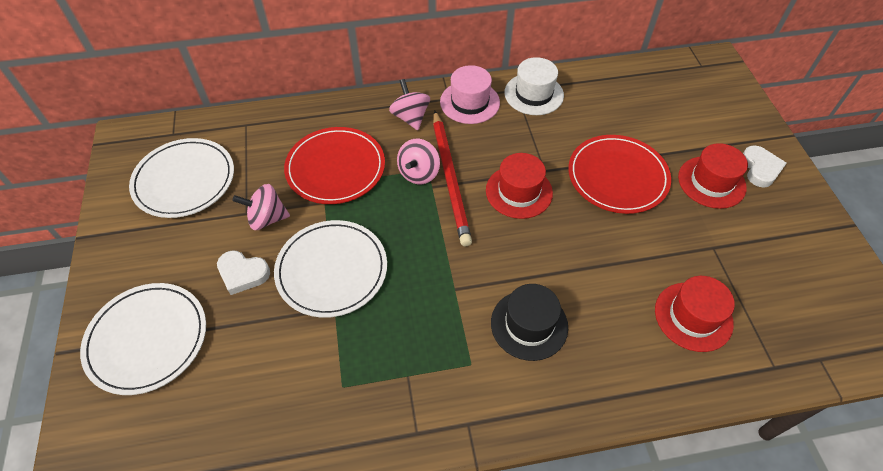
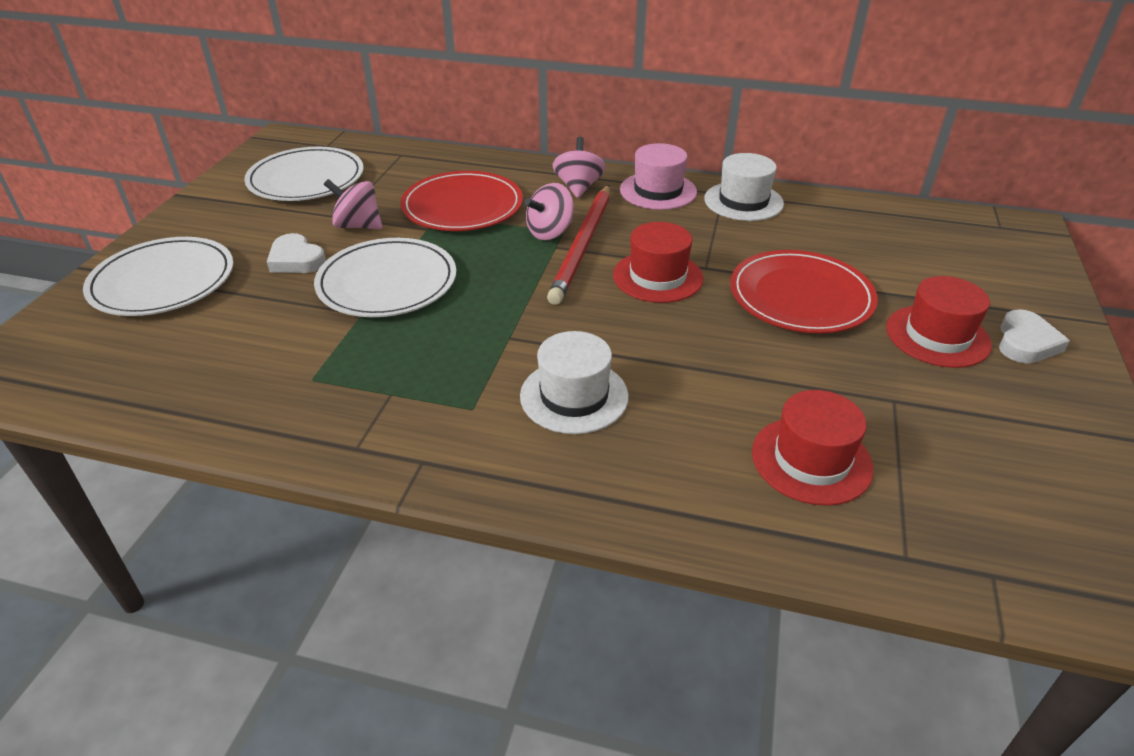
camera: 25 degrees right, 15 degrees down
black hat [491,284,568,361] -> white hat [520,331,629,434]

